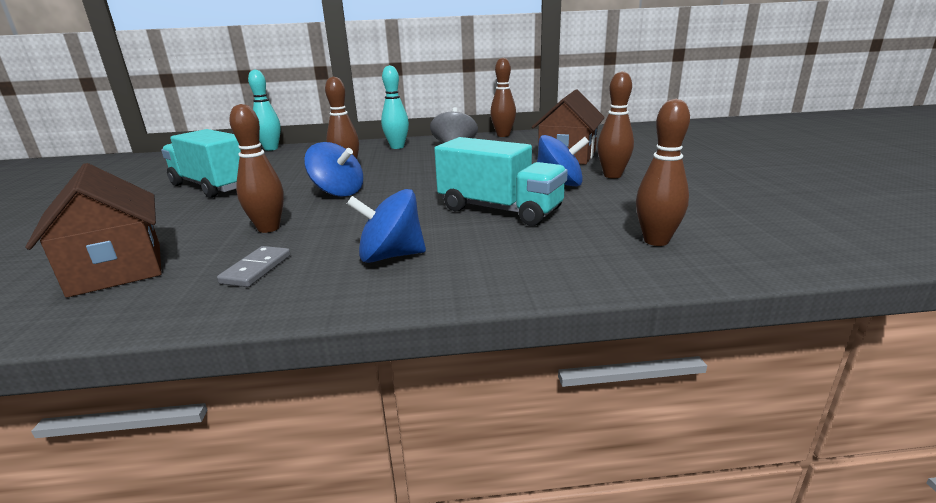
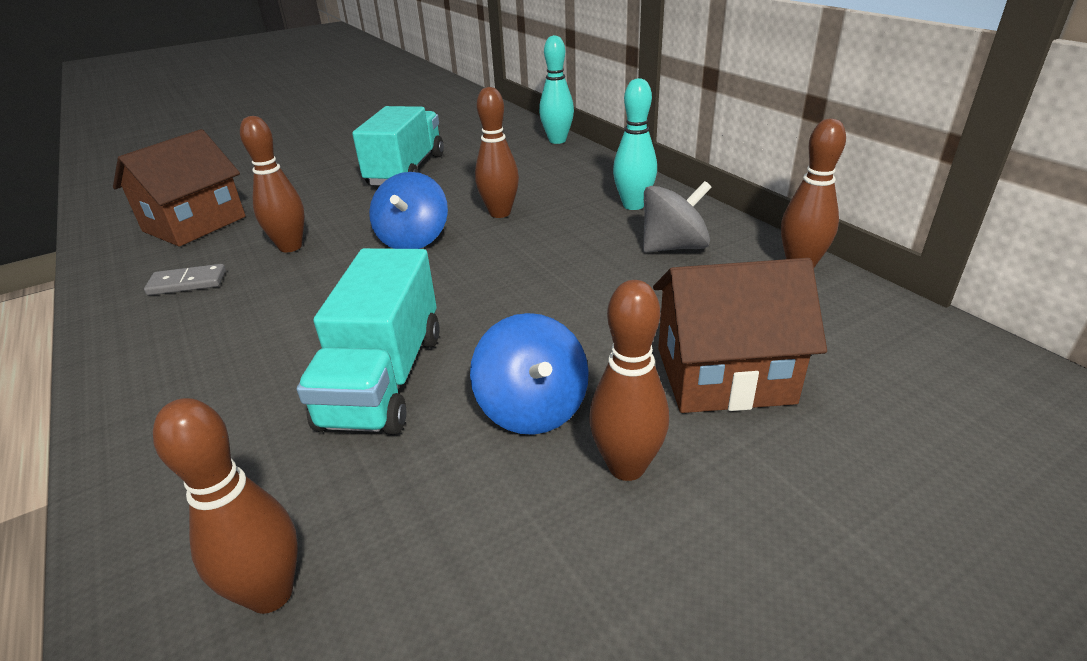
camera: 65 degrees right, 10 degrees up
blue spinning top [347,189,426,263] -> none

